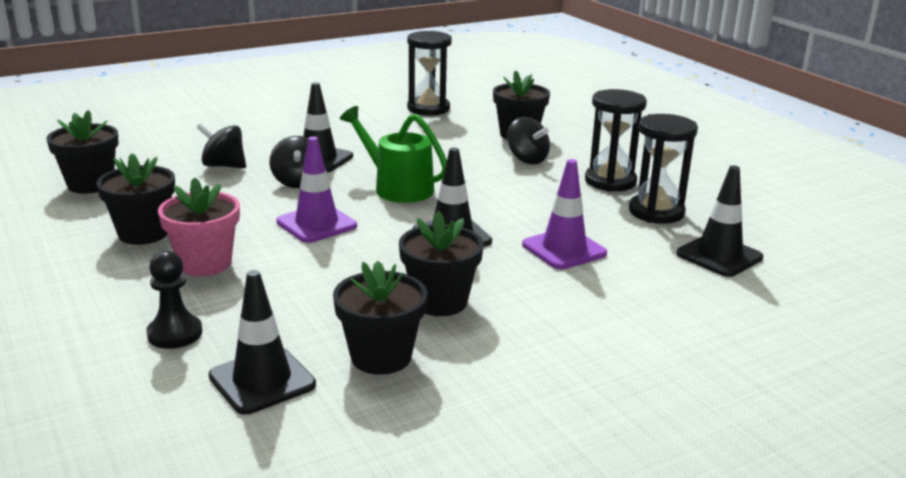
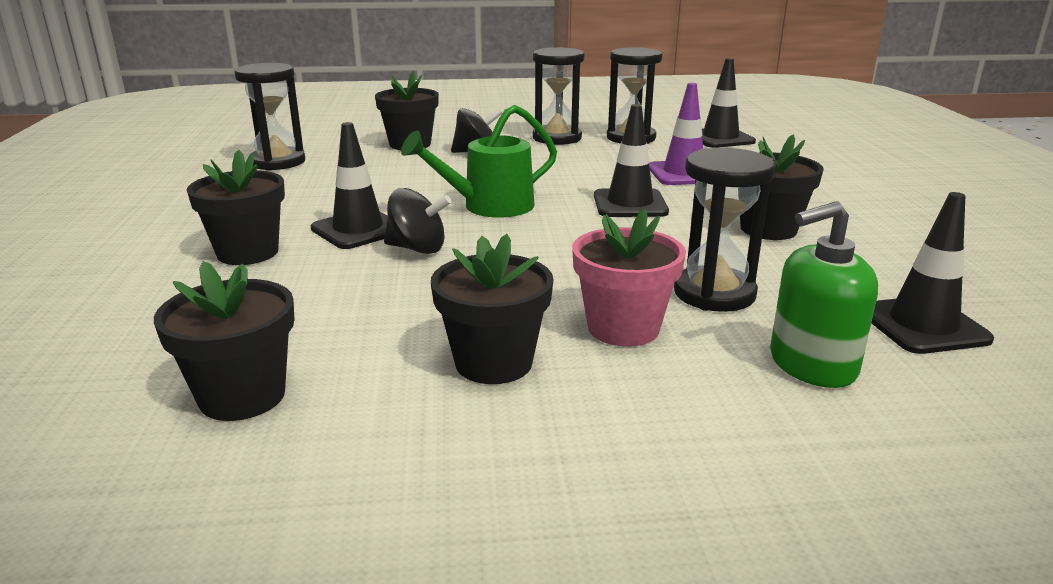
camera: 65 degrees left, 0 degrees up
black pawn [147,251,202,349] -> green soap dispenser [770,202,878,388]
black spinning top [197,123,246,168] -> none
purple traffic cone [276,137,357,243] -> none
black flower pot [333,261,427,375] -> black flower pot moved to [187,150,285,265]
none -> black hourglass [674,148,776,312]

